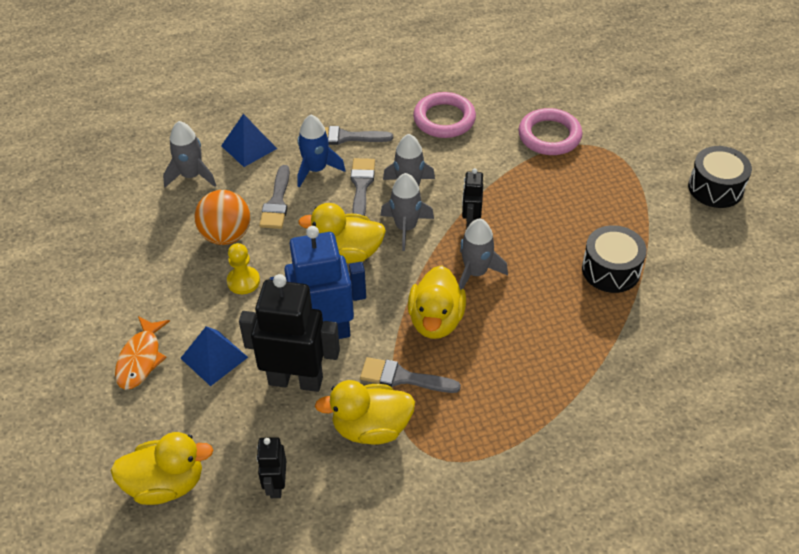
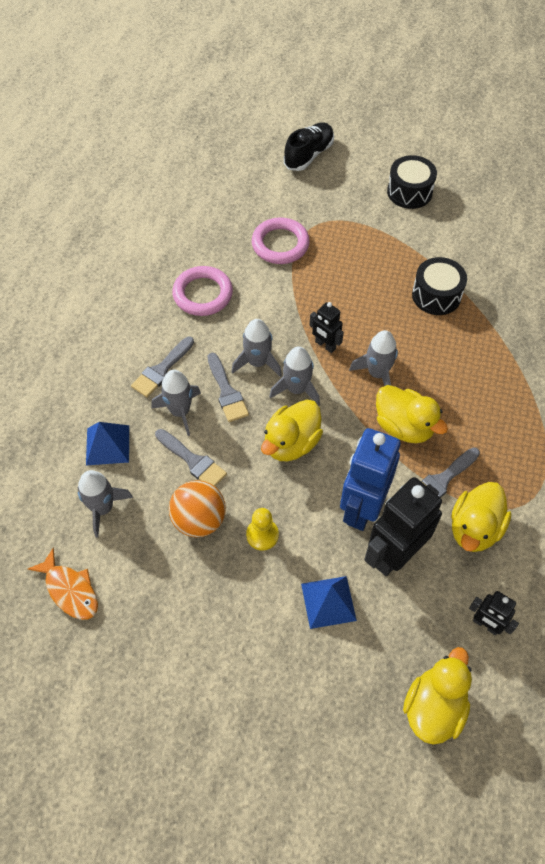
camera: 55 degrees left, 10 degrees up
orange fish [115,316,170,390] -> orange fish moved to [28,548,98,620]
blue rocket [297,115,346,188] -> grey rocket [152,370,201,436]
grey brush [351,158,375,216] -> grey brush turned 150 degrees counterclockwise [208,353,249,422]
none -> black shoe [284,122,334,171]

